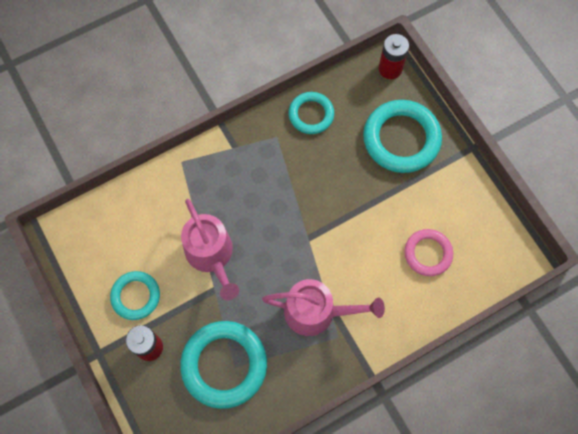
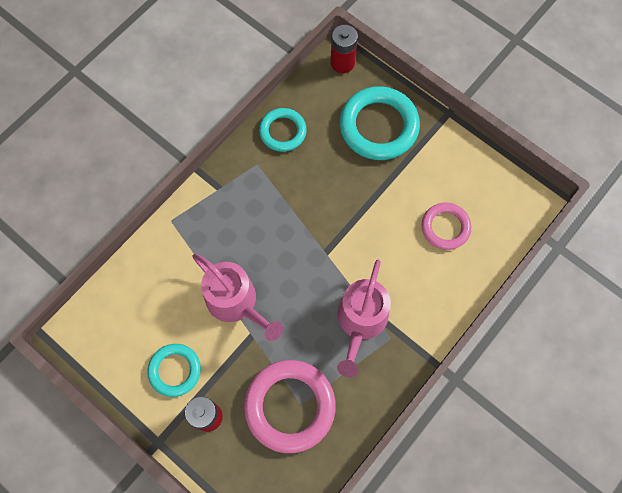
camera: 20 degrees left, 0 degrees up
turquoise ring [180,321,267,409] -> pink ring [244,360,336,453]
pink watering can [262,279,385,336] -> pink watering can turned 120 degrees clockwise [337,260,391,377]

